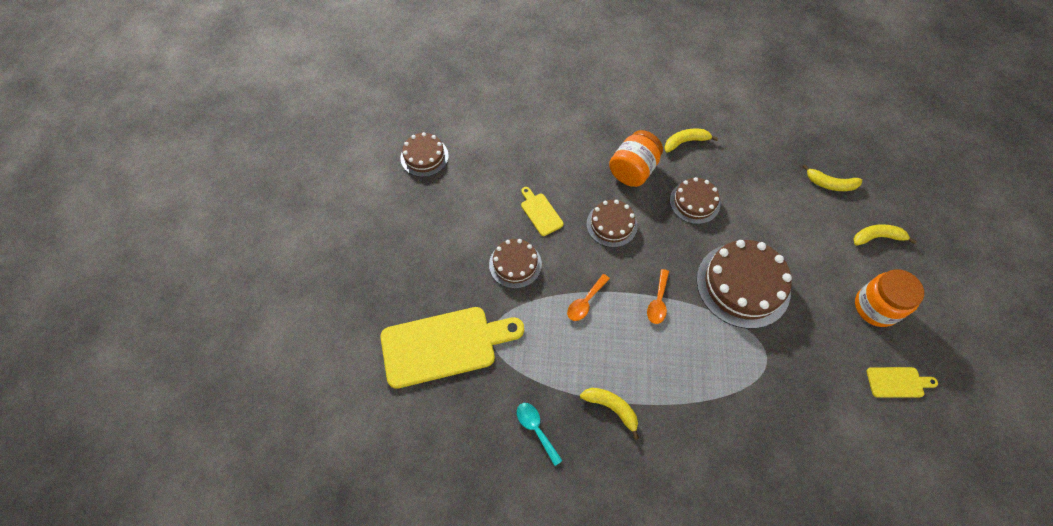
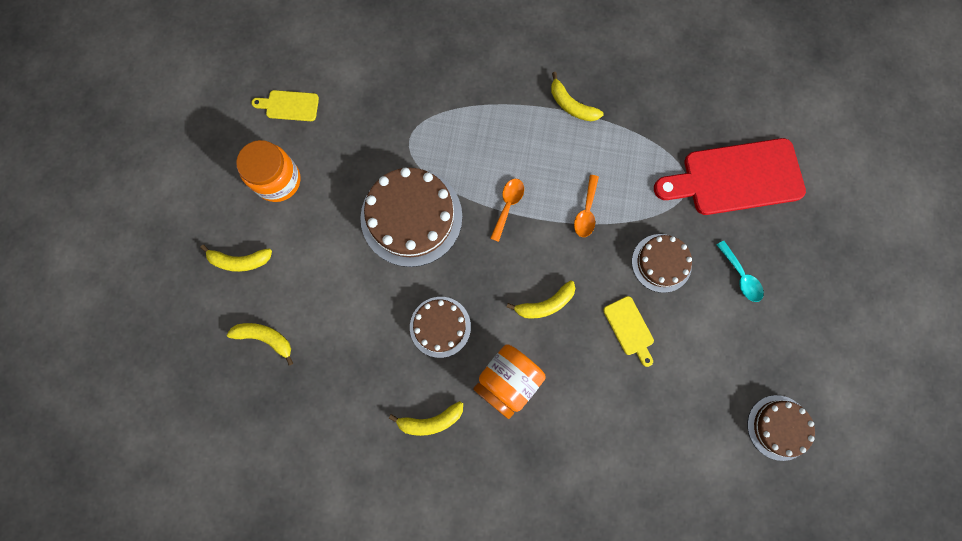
camera: 175 degrees left, 15 degrees up
yellow cutting board [380,307,524,389] -> red cutting board [654,138,806,215]
turquoise spoon [517,403,563,466] -> turquoise spoon moved to [716,241,764,302]
orange spoon [567,274,610,321] -> orange spoon turned 150 degrees clockwise [574,175,599,237]
brown cake [586,200,638,247] -> yellow banana [506,280,576,319]

